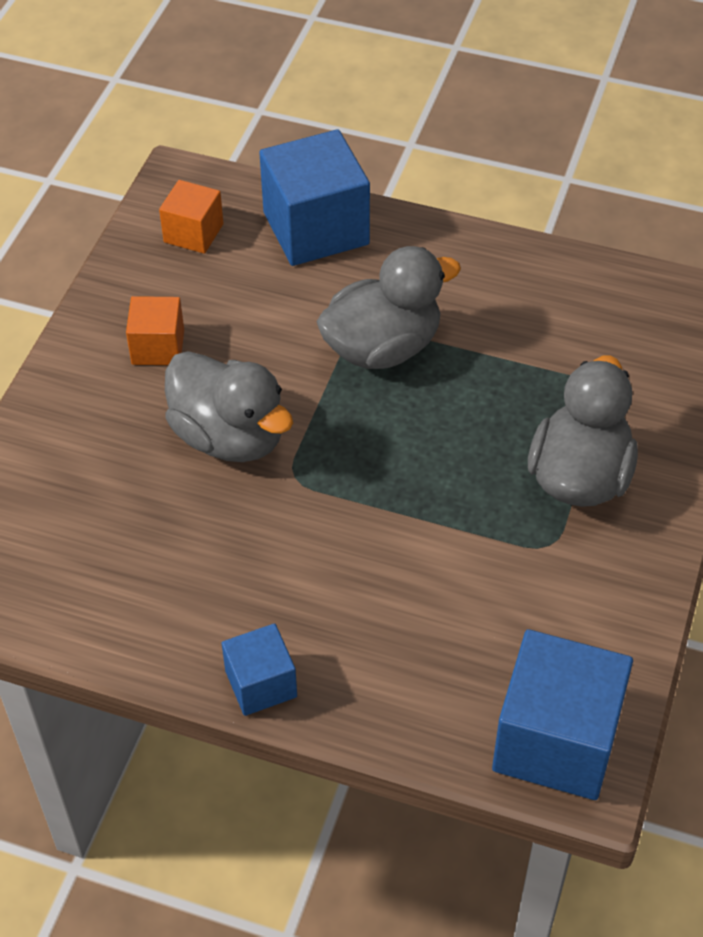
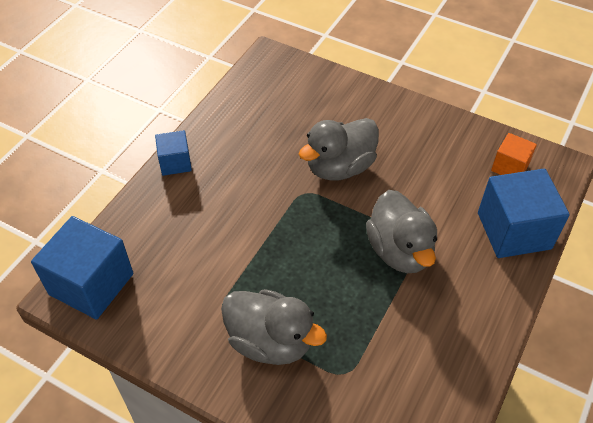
camera: 100 degrees right, 0 degrees up
orange cube [126,296,184,365] -> none

